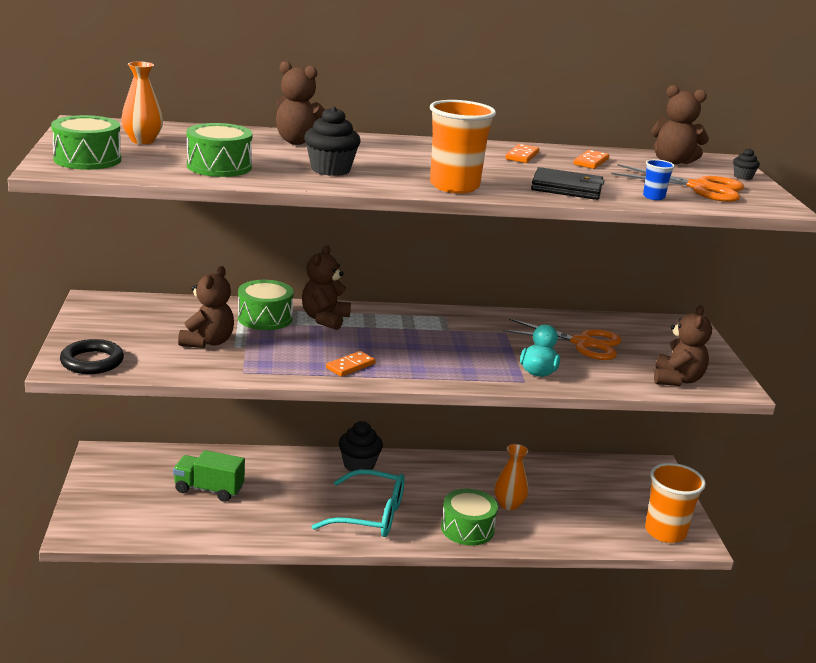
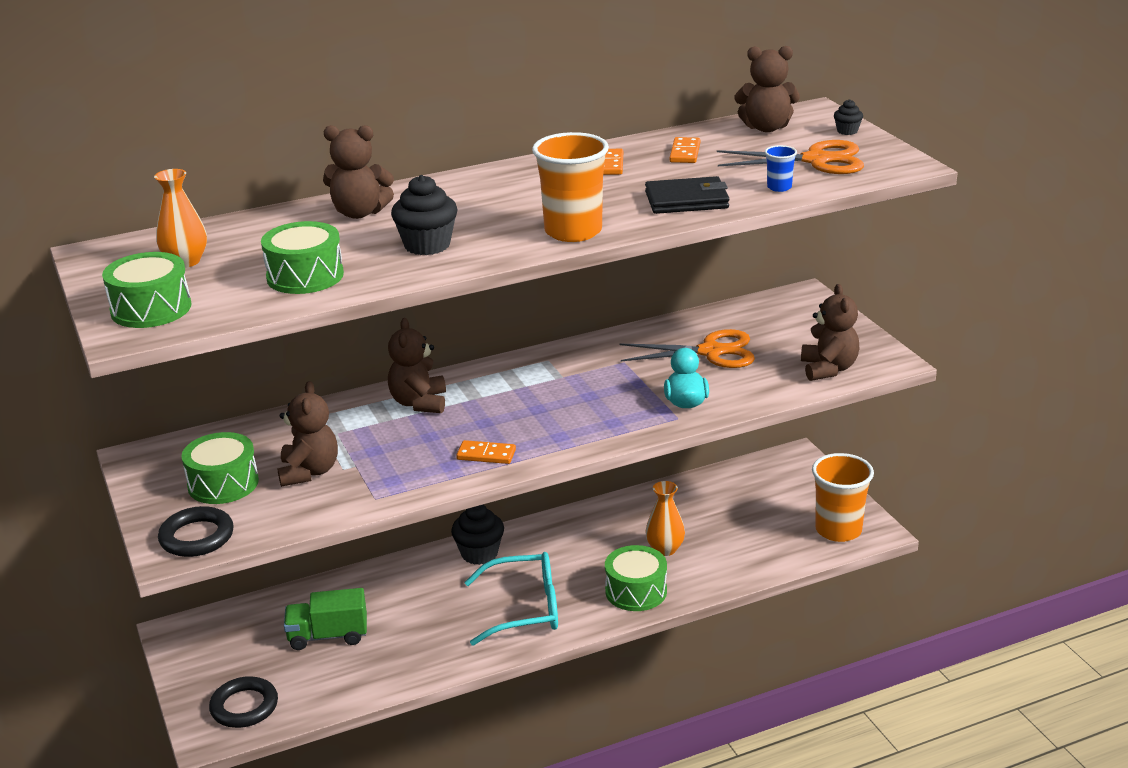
camera: 15 degrees left, 5 degrees up
green drum [238,280,294,330] -> green drum moved to [181,432,259,504]
orange domino [326,351,376,377] -> orange domino turned 75 degrees clockwise [456,440,516,464]
none -> black ring [209,676,278,728]

